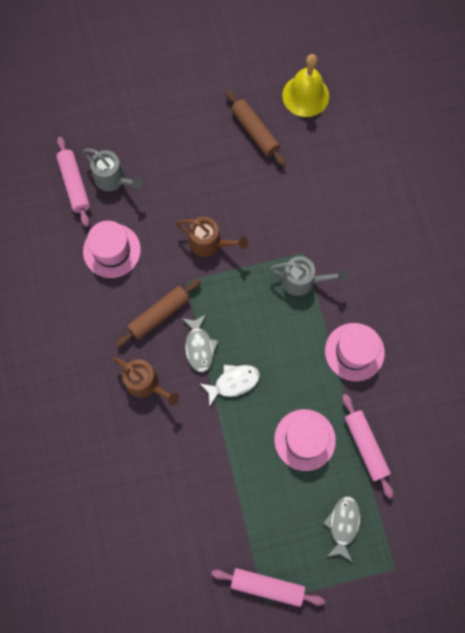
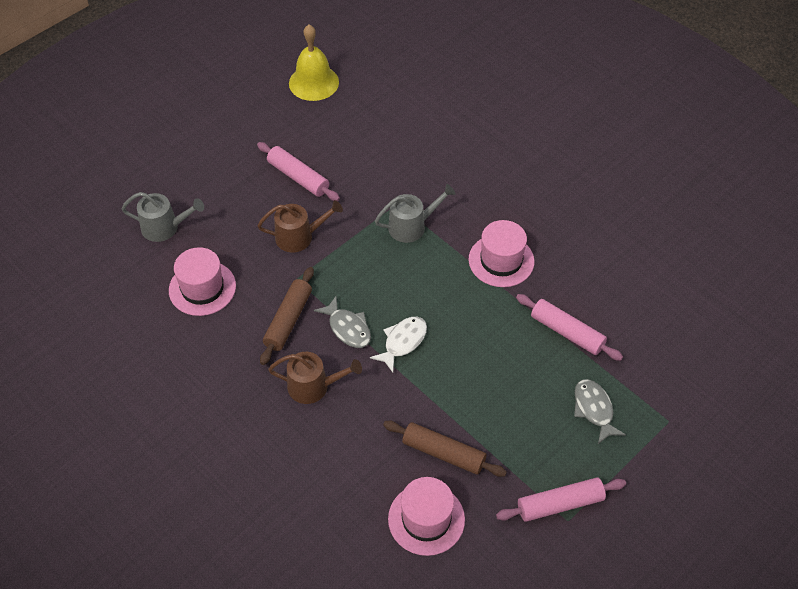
camera: 30 degrees left, 20 degrees down
pink rolling pin [56,137,90,227] -> pink rolling pin moved to [257,142,340,201]
brown rolling pin [226,90,286,166] -> brown rolling pin moved to [383,421,507,477]
pink hat [274,409,336,471] -> pink hat moved to [388,477,465,556]

